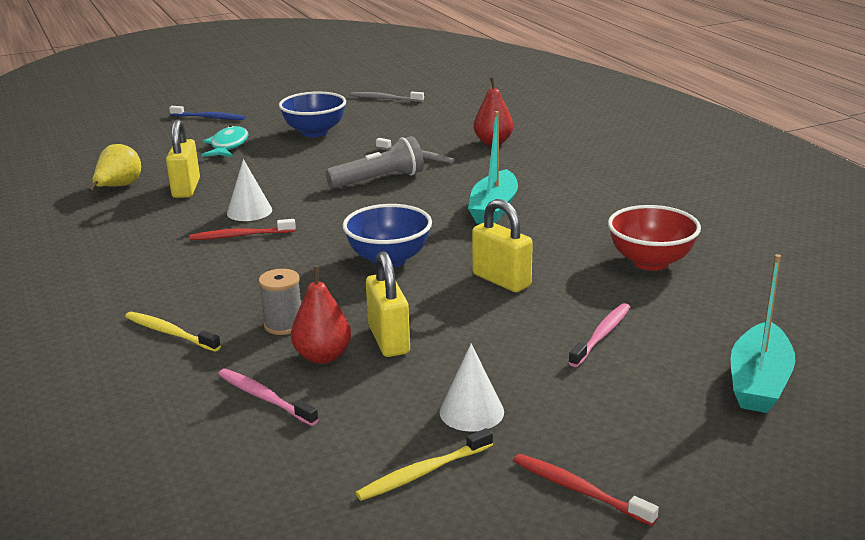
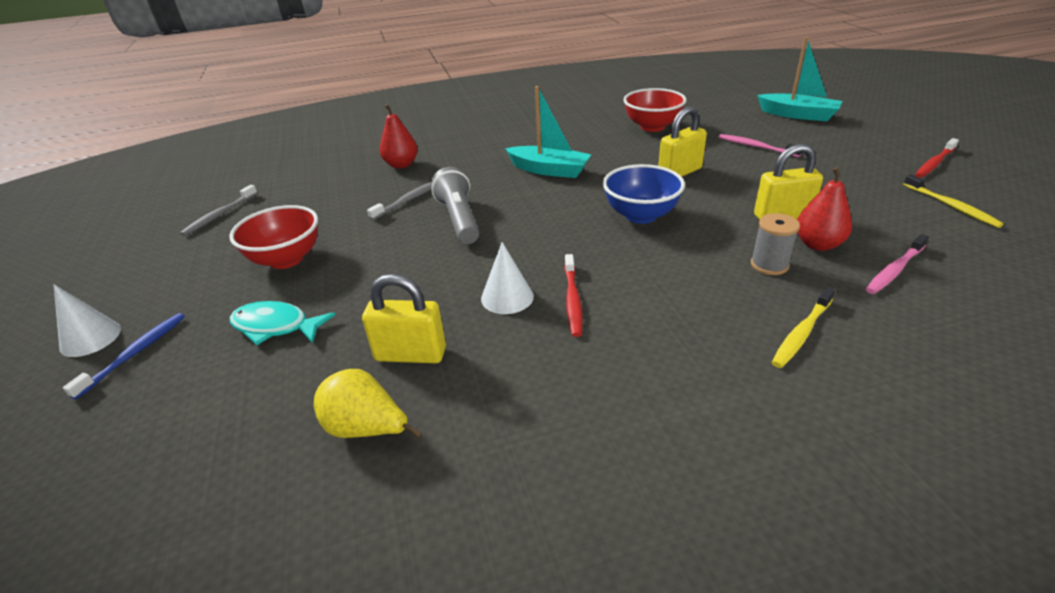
camera: 80 degrees left, 10 degrees up
blue bowl [279,91,346,137] -> red bowl [229,205,318,269]
white cone [440,343,504,432] -> white cone moved to [53,284,121,357]

